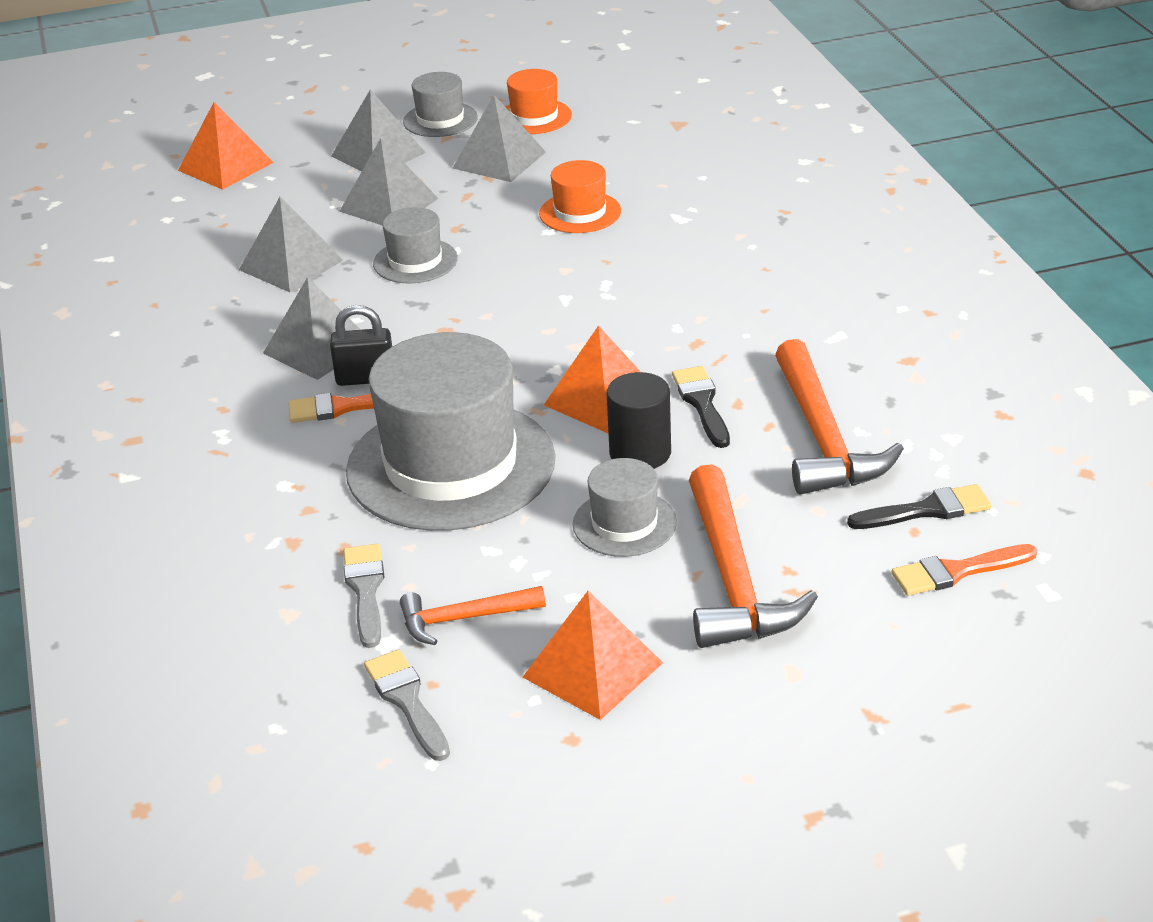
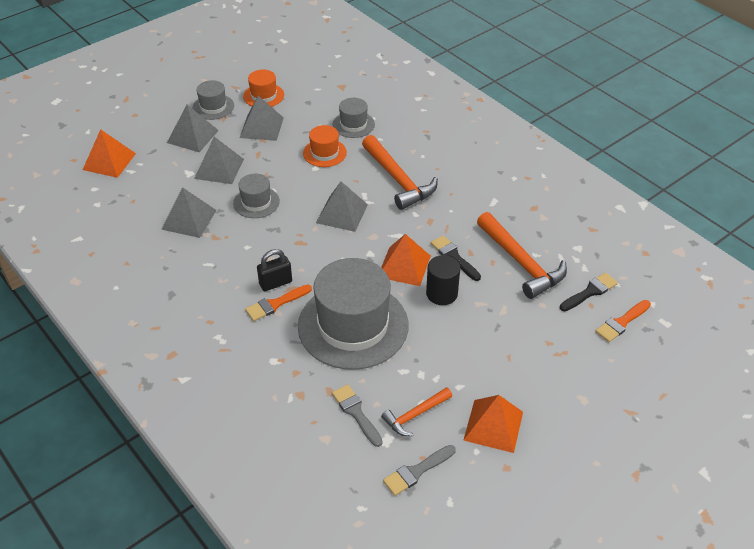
camera: 25 degrees left, 10 degrees up
grey pyramid [263,277,361,380] -> grey pyramid moved to [316,182,368,232]
grey brush [364,650,450,761] -> grey brush turned 75 degrees counterclockwise [383,445,456,496]
grey hat [573,458,677,557] -> grey hat moved to [333,98,375,138]
orange hammer [689,464,818,648] -> orange hammer moved to [362,135,438,210]

